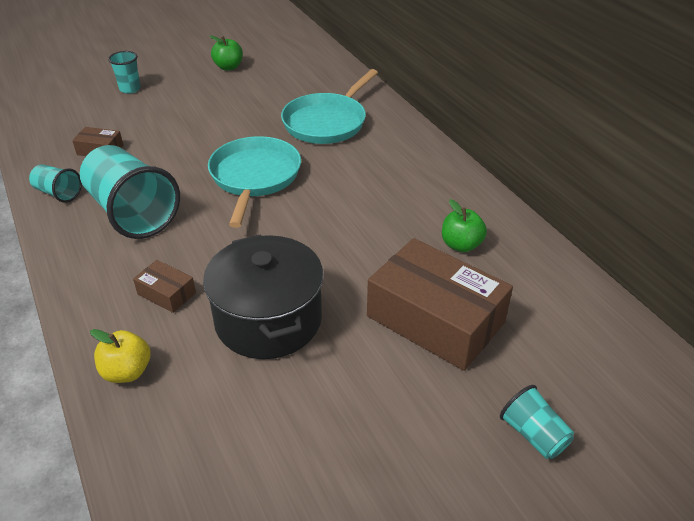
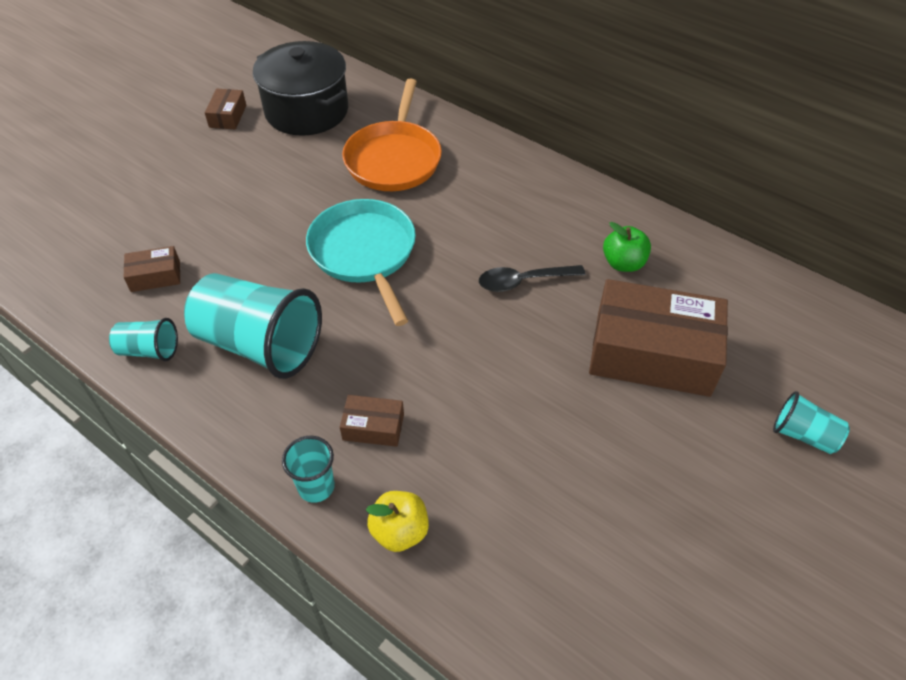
camera: 25 degrees left, 10 degrees up
turquoise cup [108,51,141,94] -> turquoise cup moved to [282,436,335,503]
black pot [203,235,324,359] -> black pot moved to [253,41,348,136]
green apple [210,35,243,71] -> brown box [205,89,246,129]
turquoise pan [281,69,378,144] -> orange pan [342,79,442,191]
none -> black spoon [479,265,585,292]

